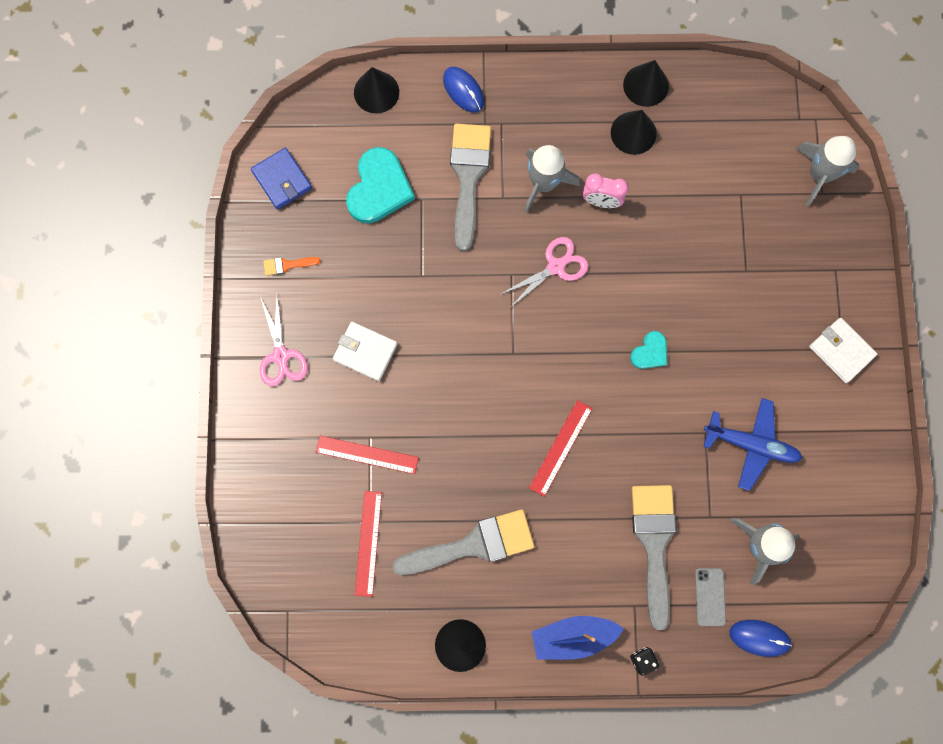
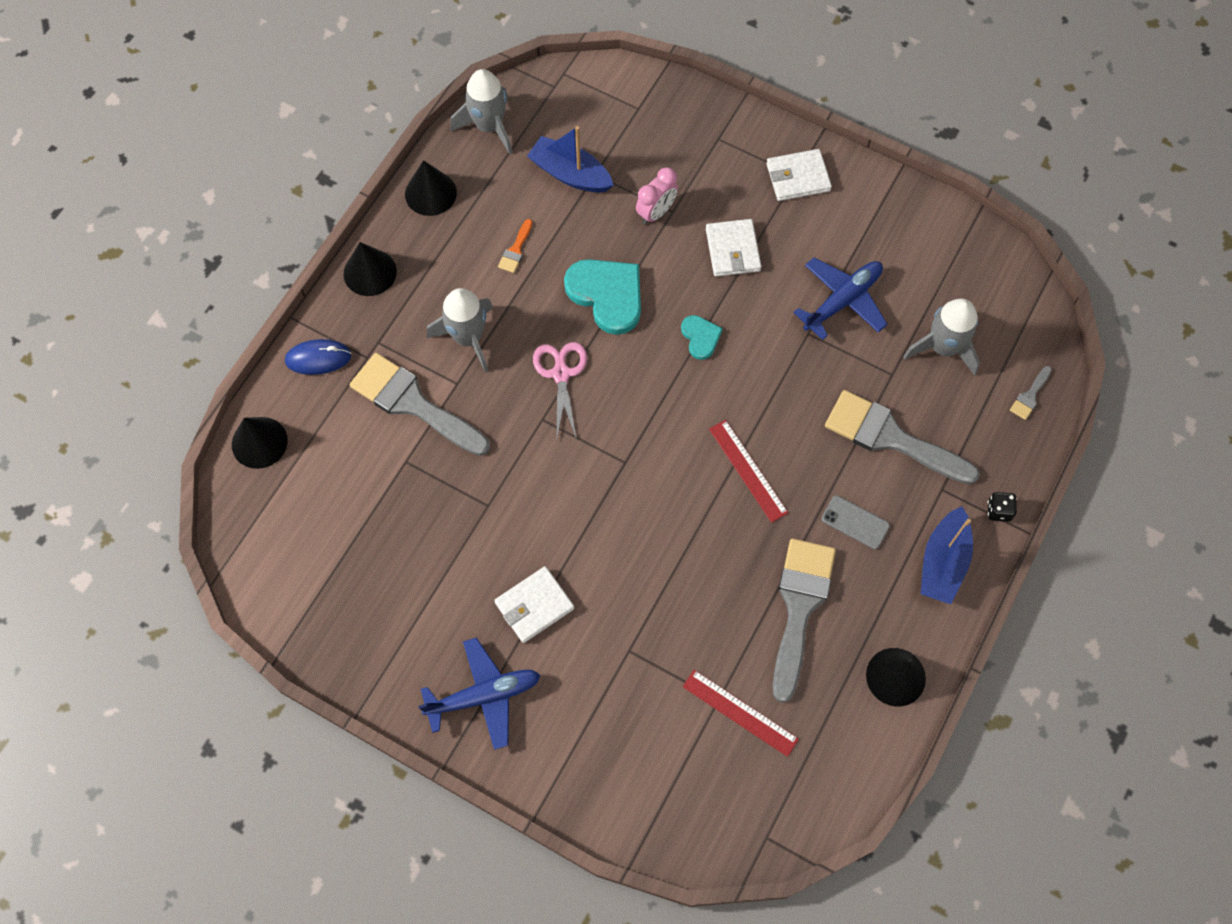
camera: 60 degrees left, 10 degrees down
blue wallet [251,148,312,210] -> none
pink scissors [260,297,308,387] -> blue plane [418,637,540,750]
orange brush [264,257,320,276] -> orange brush moved to [498,219,532,273]
red ruler [316,436,419,474] -> none
turquoise heart [346,147,415,224] -> turquoise heart moved to [564,259,641,335]
pink clock [583,173,629,208] -> pink clock moved to [636,167,678,225]
black cone [611,110,657,155] -> black cone moved to [344,242,397,296]
grey phone [695,568,726,626] -> grey phone moved to [821,495,890,549]
blue mouse [730,620,792,657] -> grey brush [1010,366,1052,420]
grey rocket [796,136,859,206] -> grey rocket moved to [450,69,512,154]
none -> blue boat [527,126,614,193]
none -> white wallet [706,219,761,277]

